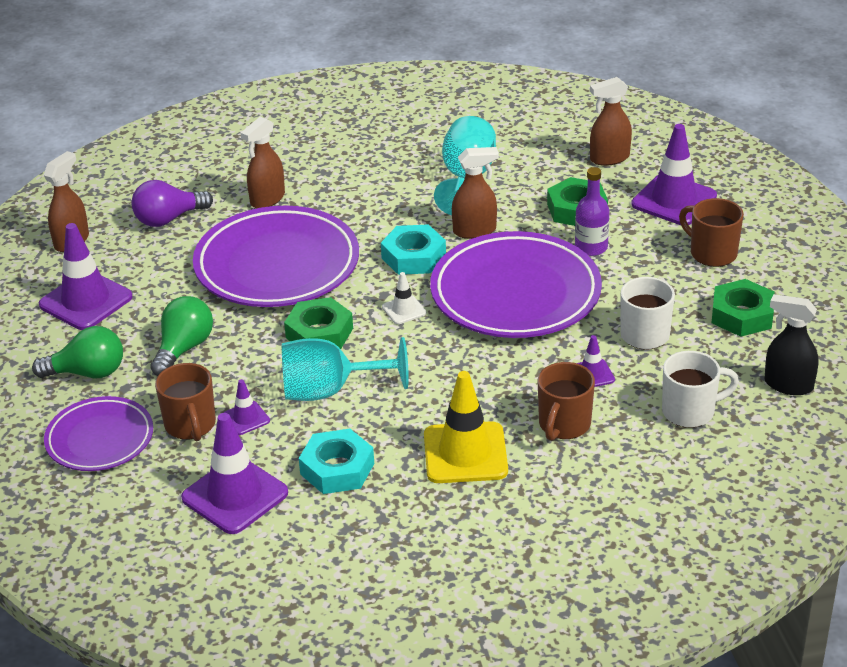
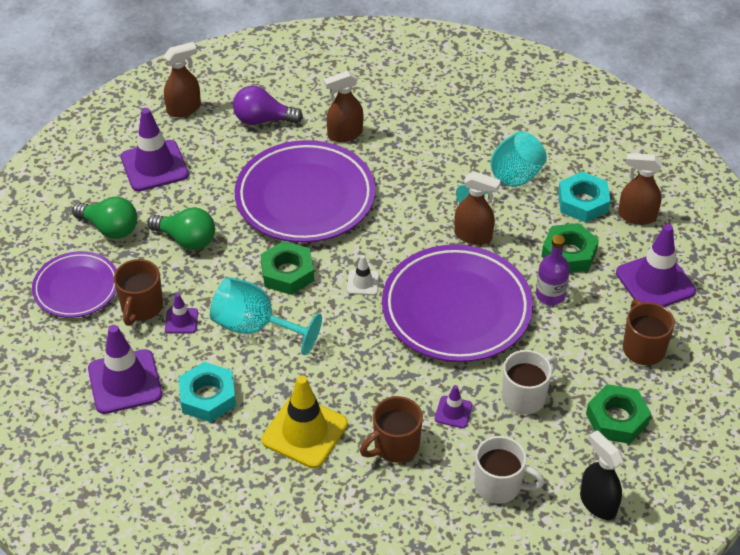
camera: 30 degrees right, 10 degrees up
green light bulb [150,296,213,376] -> green light bulb turned 60 degrees clockwise [148,207,215,250]
turquoise nut [381,224,446,275] -> turquoise nut moved to [558,172,610,222]

